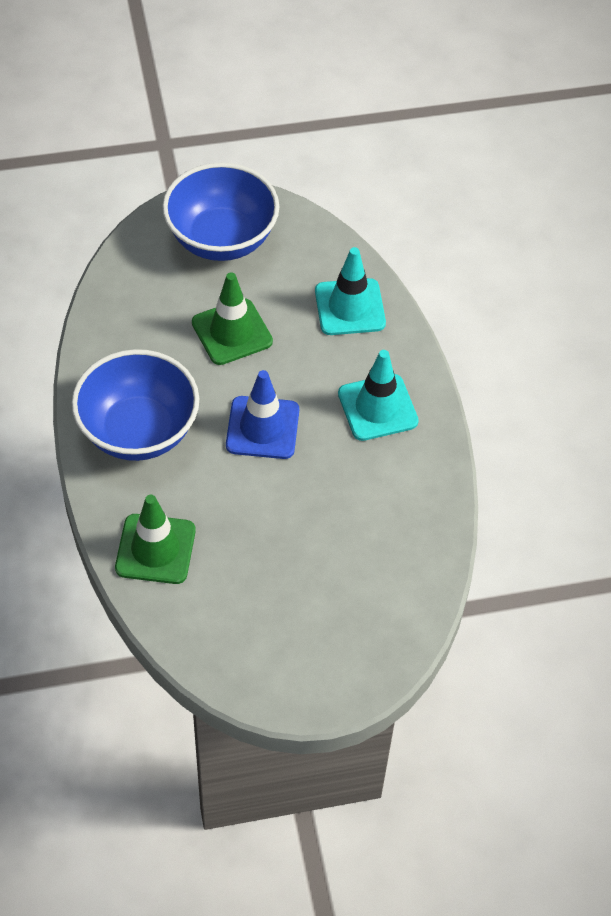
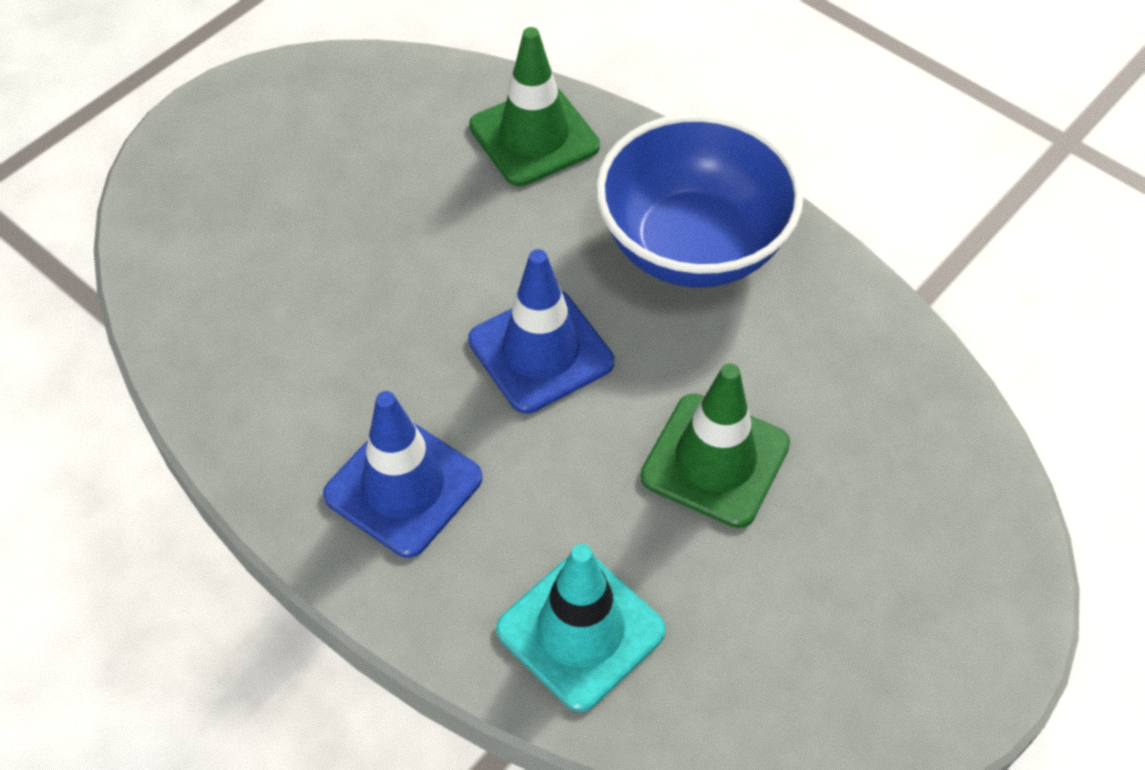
camera: 145 degrees right, 0 degrees up
blue bowl [162,163,279,261] -> none
turquoise traffic cone [338,350,419,441] -> blue traffic cone [323,391,482,558]

